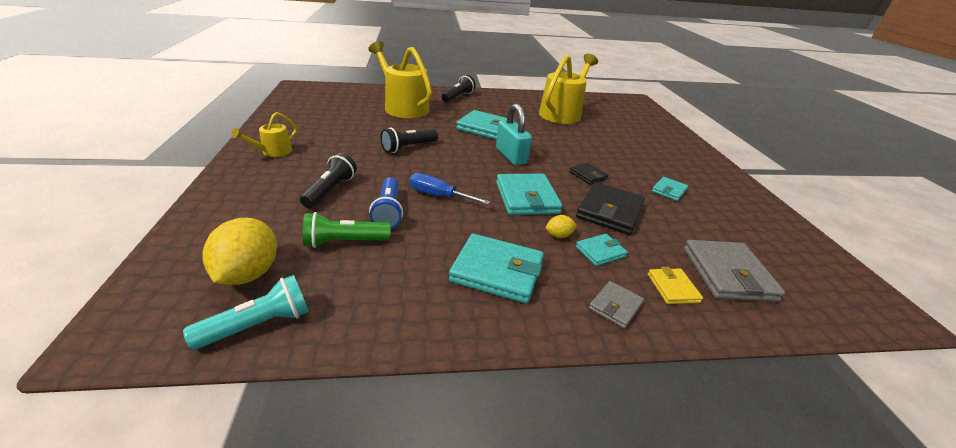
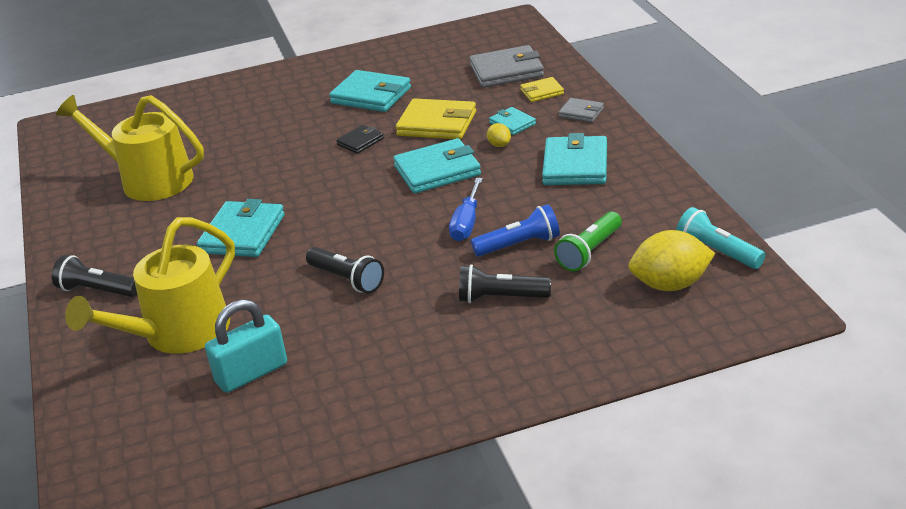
camera: 95 degrees left, 0 degrees up
yellow watering can [231,112,297,157] -> none
green flashlight [303,212,391,248] -> green flashlight turned 60 degrees clockwise [554,212,622,271]
turquoise padlock [496,103,532,165] -> turquoise padlock moved to [205,299,287,393]
black wallet [576,182,645,235] -> yellow wallet [396,98,476,139]
turquoise wallet [652,177,688,201] -> turquoise wallet [329,70,411,112], size x1.86

